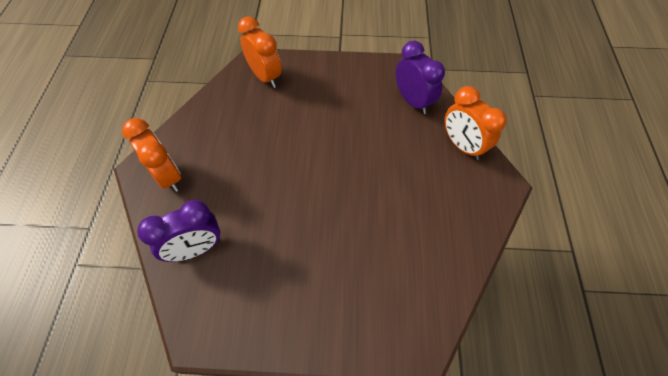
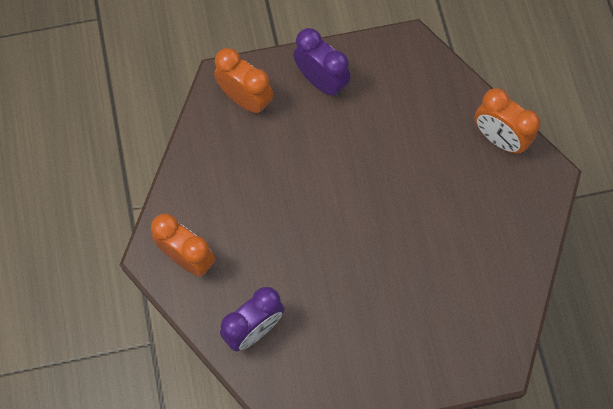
camera: 15 degrees left, 10 degrees up
purple clock [396,41,445,114] -> purple clock moved to [293,28,350,97]

